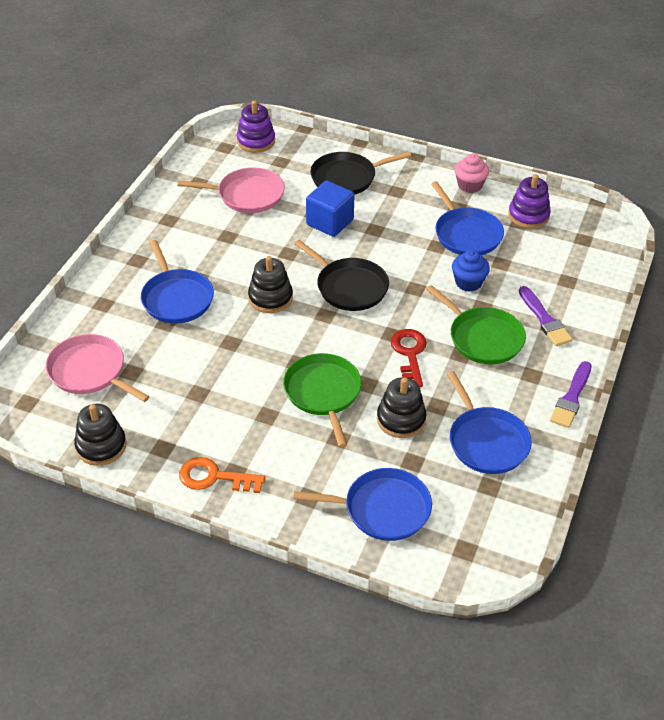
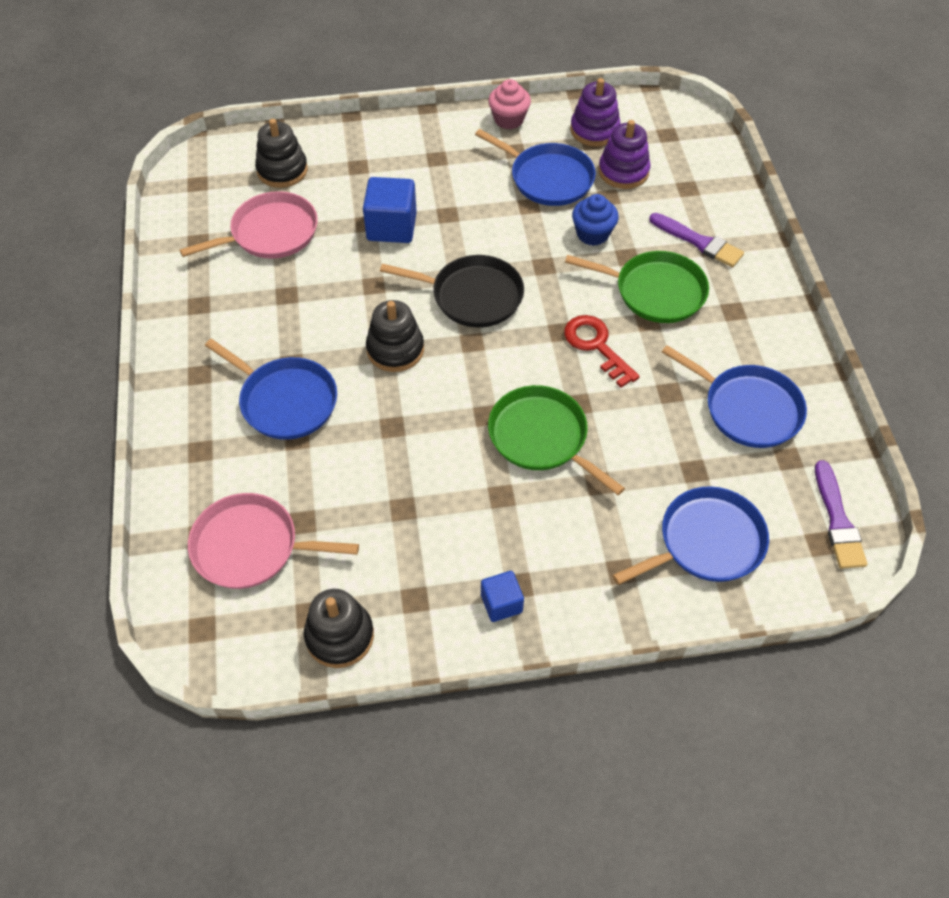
camera: 30 degrees left, 10 degrees up
orange key [179,457,265,493] -> blue cube [481,571,524,622]
purple stacking toy [237,100,275,153] -> purple stacking toy moved to [598,120,651,189]
black pan [310,152,411,195] -> none
black stacking toy [377,377,426,438] -> black stacking toy moved to [255,119,308,188]
purple brush [550,361,592,428] -> purple brush moved to [815,460,867,569]

